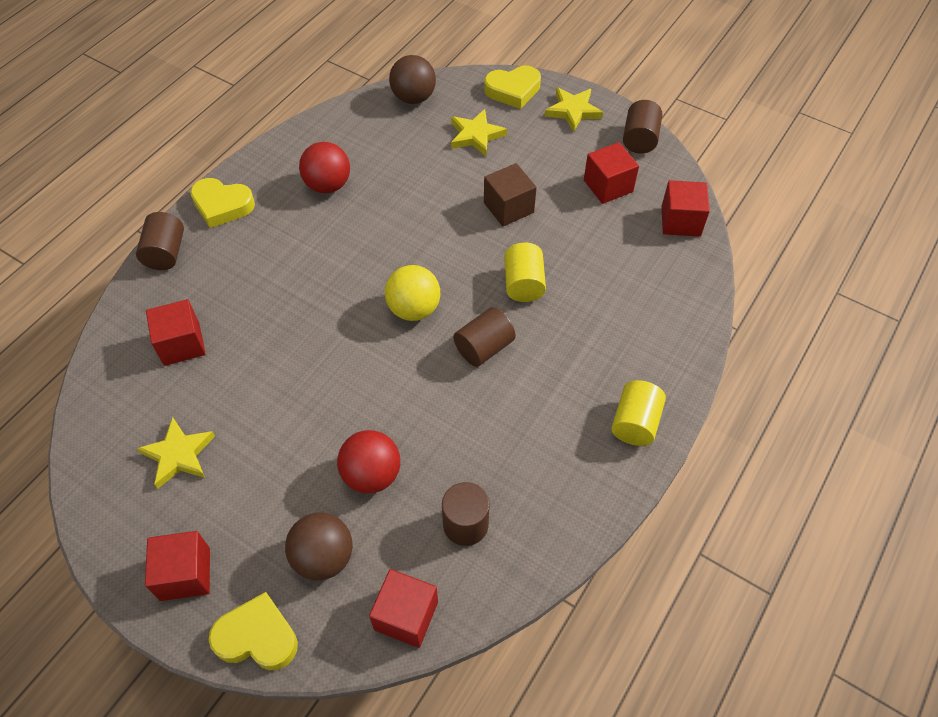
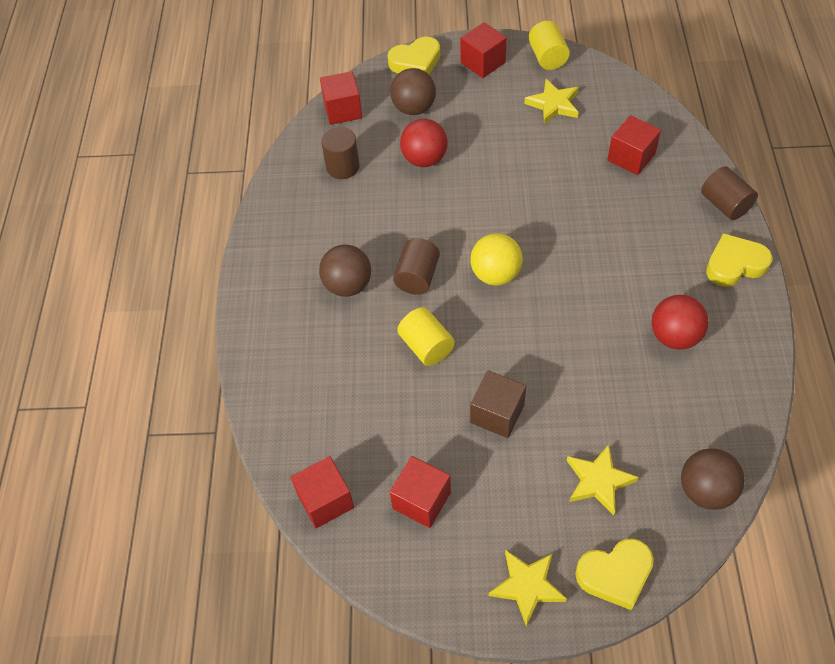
camera: 150 degrees right, 0 degrees up
yellow heart [484,66,541,109] -> yellow heart turned 150 degrees counterclockwise [575,538,654,610]
yellow cylinder [611,380,666,446] -> yellow cylinder moved to [528,21,570,70]
brown cylinder [623,100,662,153] -> none
none -> brown ball [319,245,371,297]

